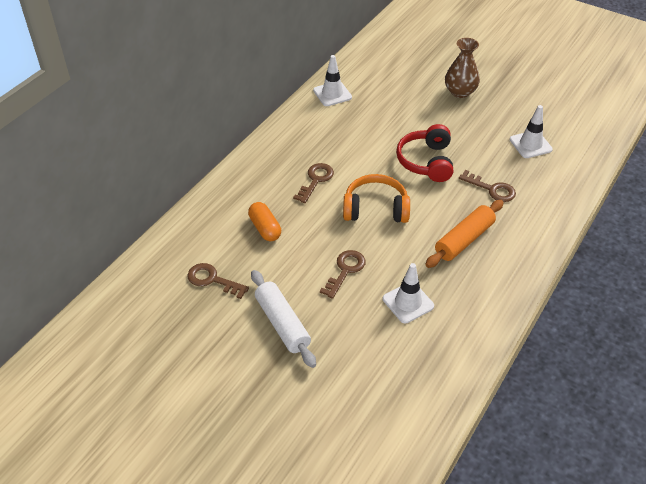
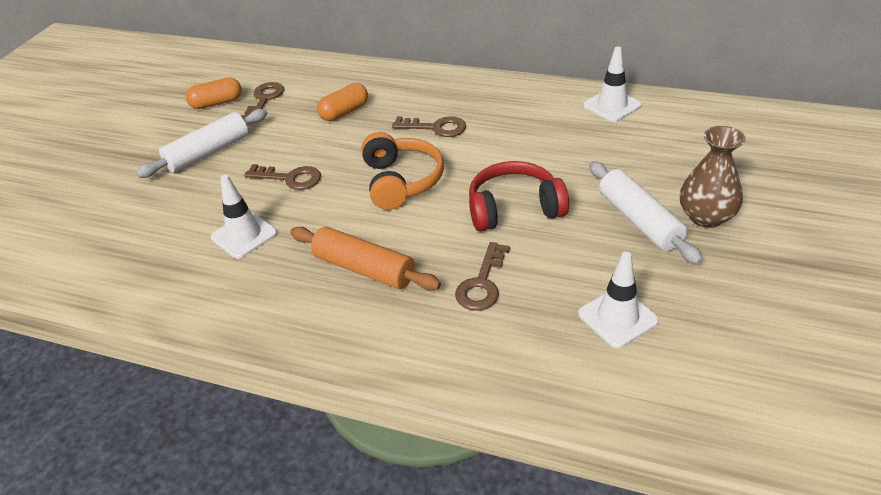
camera: 80 degrees right, 5 degrees down
none -> orange capsule [186,77,242,109]
none -> white rolling pin [589,161,703,264]

